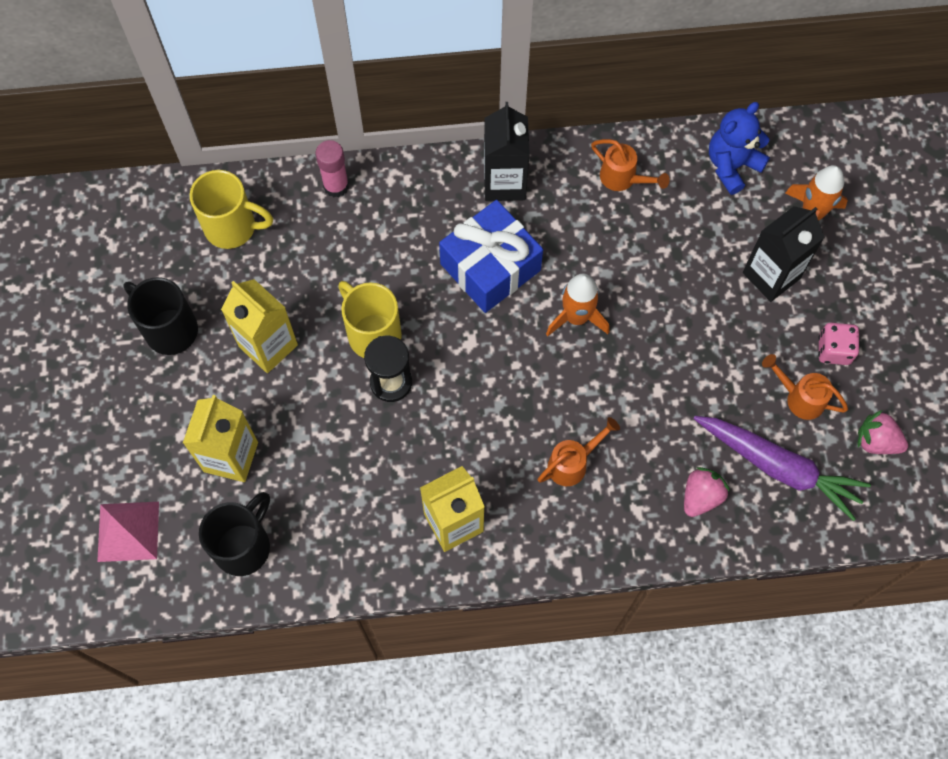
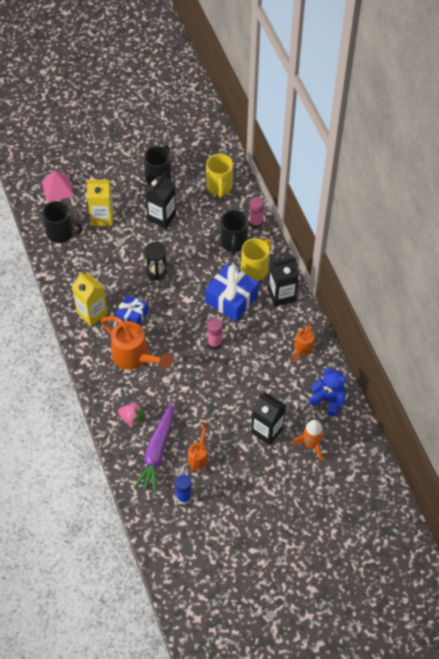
camera: 75 degrees right, 10 degrees down
yellow carton [221,279,298,373] -> black carton [145,172,176,229]
yellow mug [338,281,402,358] -> yellow mug moved to [241,238,271,281]
orange watering can [537,417,620,486] -> orange watering can [101,316,173,370], size x1.85
orange rocket [546,274,609,336] -> pink glue stick [207,318,222,350]
pink dice [818,323,859,365] -> none
pink strawberry [858,410,908,454] -> blue glue stick [175,475,192,505]
none -> blue gift [115,294,148,325]
none -> black mug [220,210,248,255]

